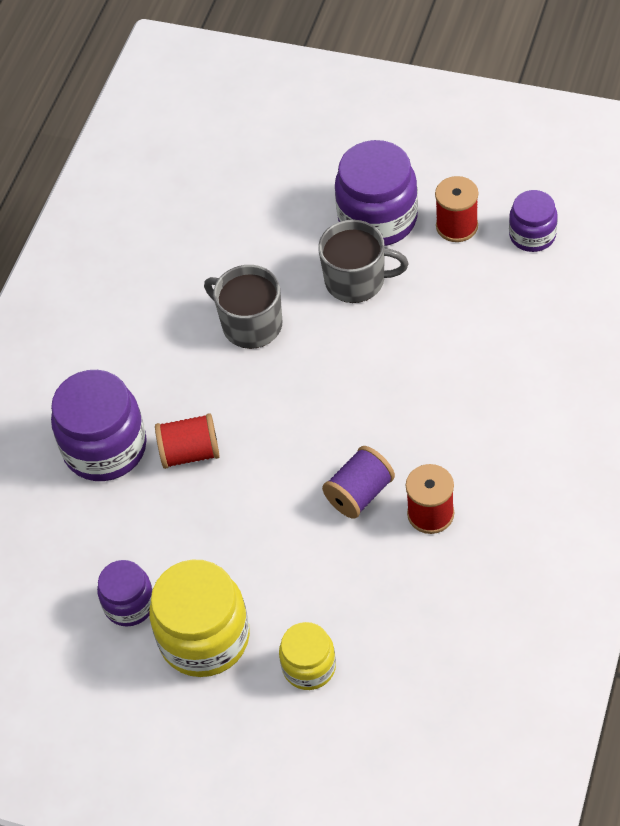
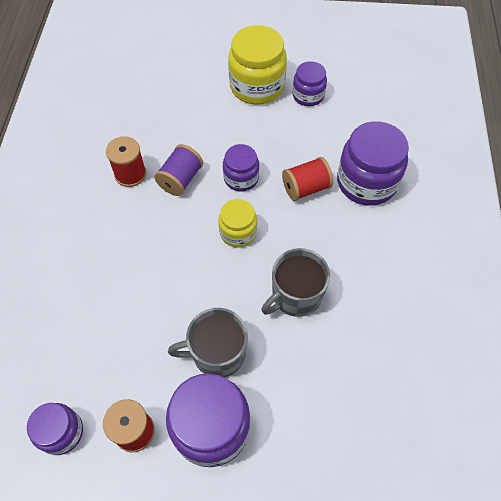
camera: 160 degrees right, 5 degrees up
grey mug [204,265,282,349] -> grey mug turned 120 degrees clockwise [262,248,330,317]
yellow jar [279,622,336,690] -> yellow jar moved to [218,199,257,248]
none -> purple jar [223,144,259,191]

